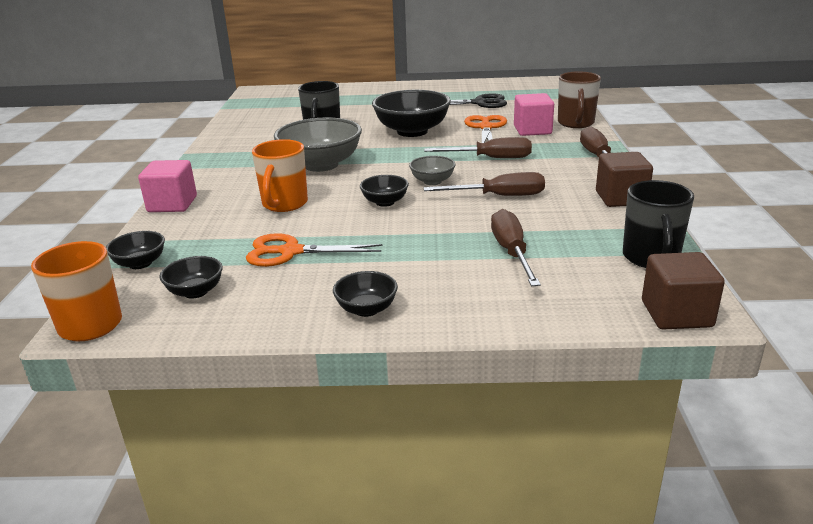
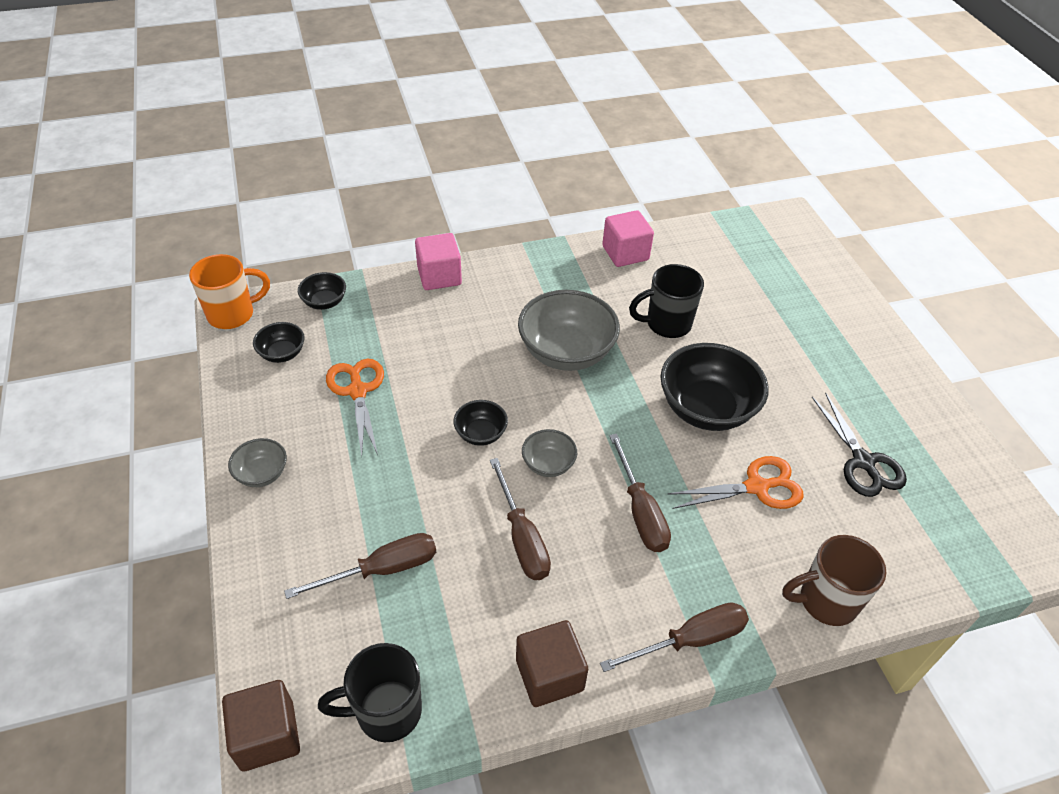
camera: 70 degrees right, 20 degrees up
orange mug [252,139,308,212] -> none
black bowl [333,271,398,317] -> grey bowl [228,438,287,487]
pink cube [514,93,554,136] -> pink cube moved to [602,210,654,267]

